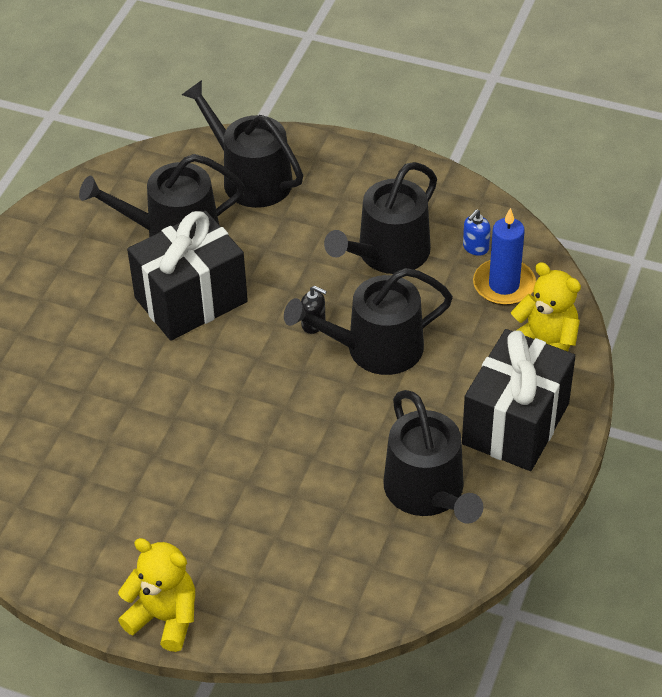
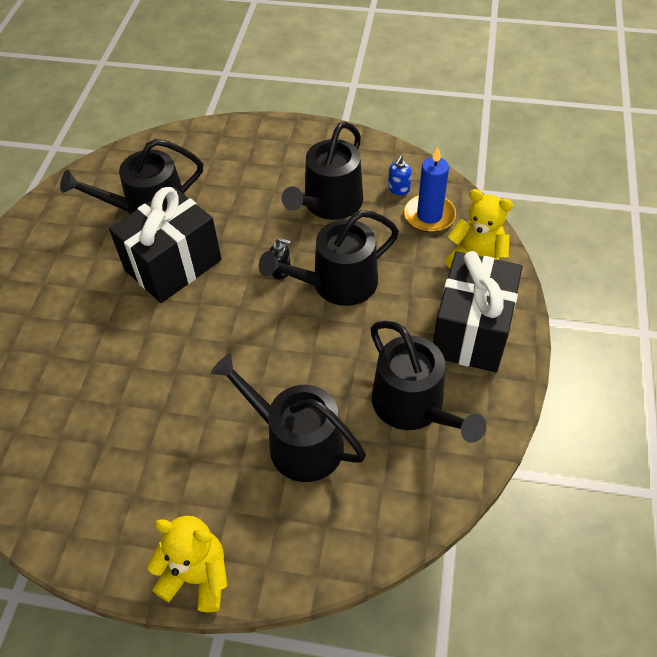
camera: 10 degrees left, 5 degrees up
black watering can [182,80,303,208] -> black watering can moved to [211,353,366,482]

